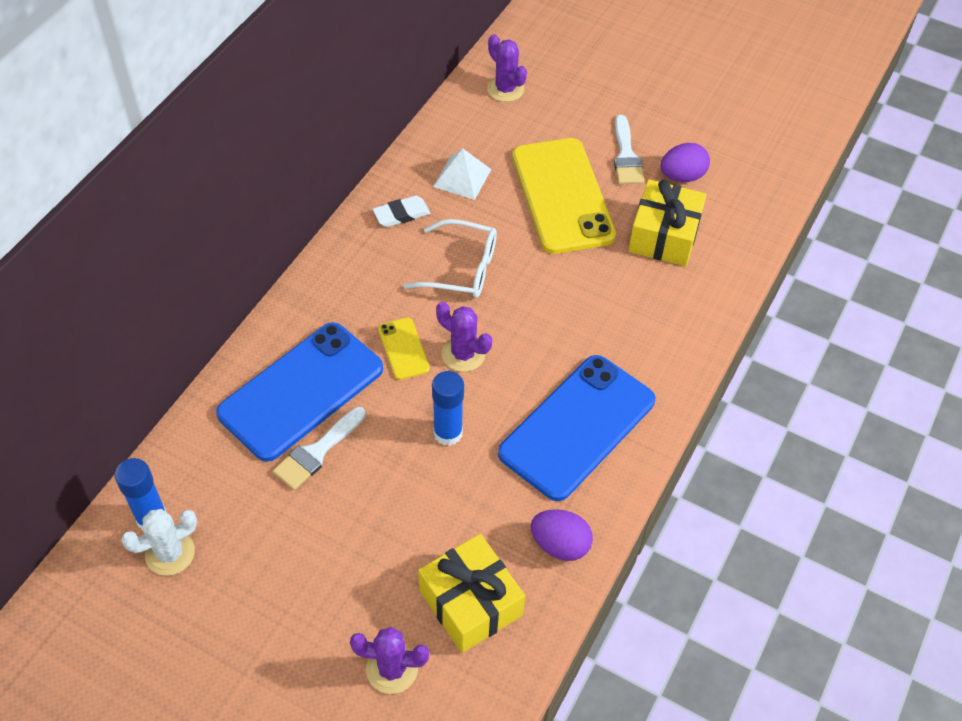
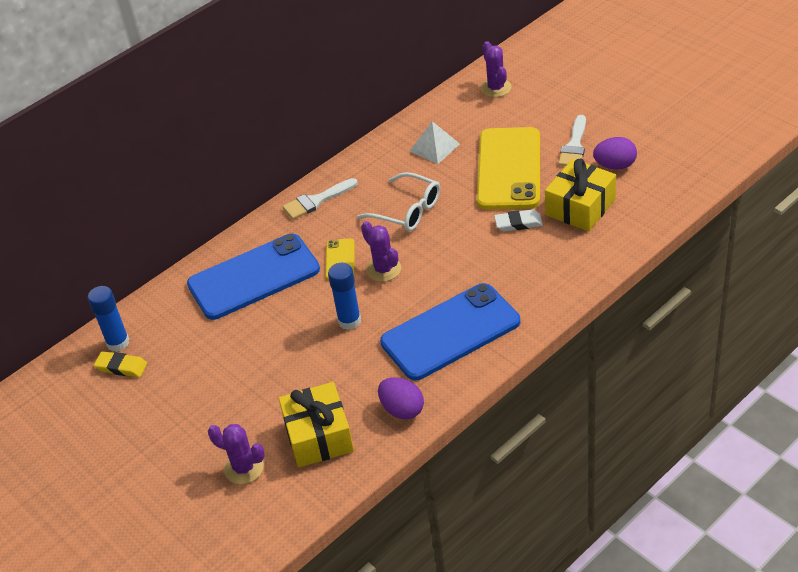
camera: 25 degrees right, 10 degrees down
white cactus [121,509,197,576] -> yellow eraser [94,351,147,377]
white brush [273,407,366,490] -> white brush moved to [282,178,358,220]
white eraser [373,196,430,227] -> white eraser moved to [494,209,543,232]

